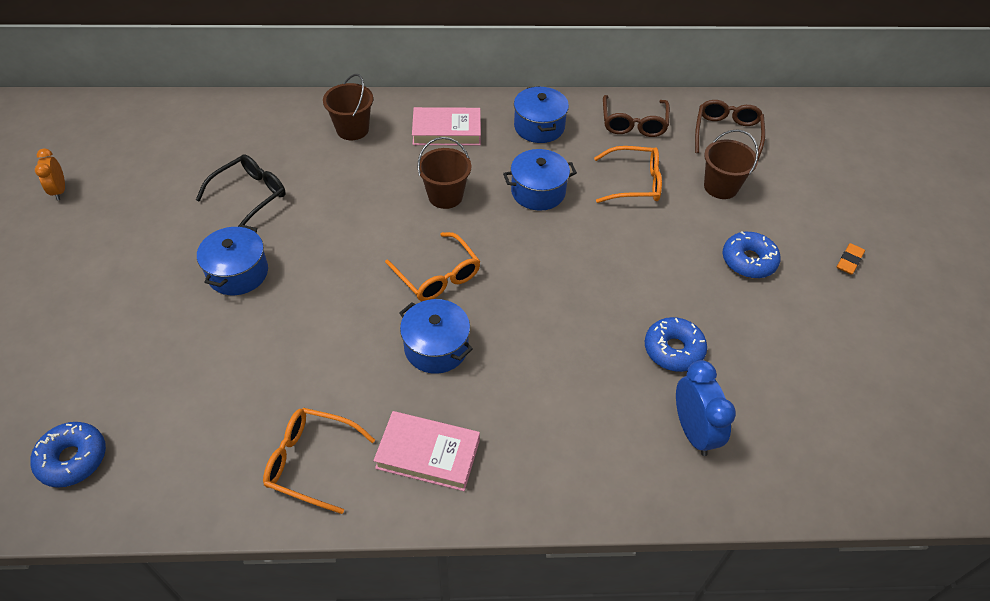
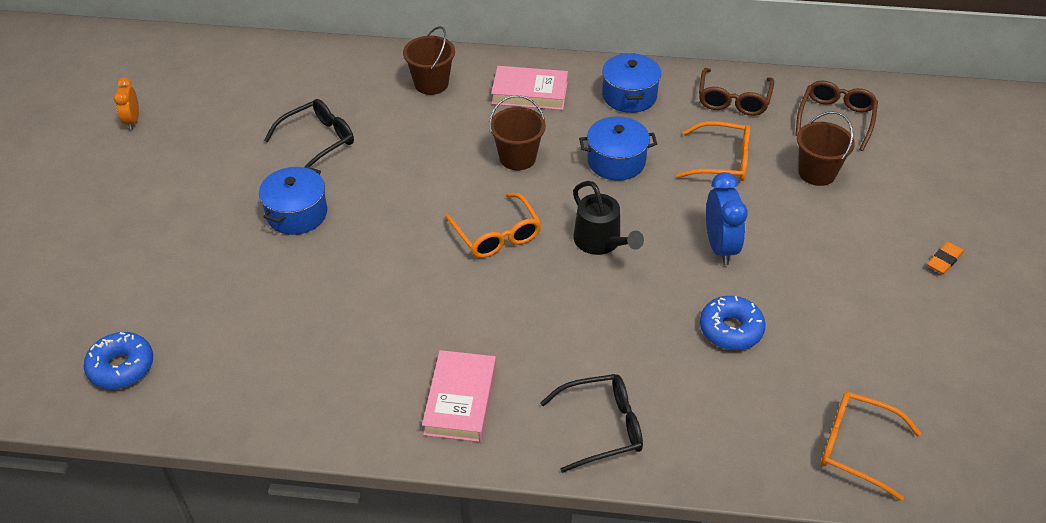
camera: 10 degrees right, 5 degrees down
orange glasses [263,408,375,514] -> orange glasses moved to [821,392,921,501]
pink book [373,411,480,491] -> pink book turned 75 degrees clockwise [422,350,496,442]
blue pot [399,299,473,374] -> none
blue clock [676,360,736,456] -> blue clock moved to [706,172,748,265]
blue donut [723,231,781,279] -> none
none -> black glasses [540,374,643,473]
none -> black watering can [573,181,644,255]

